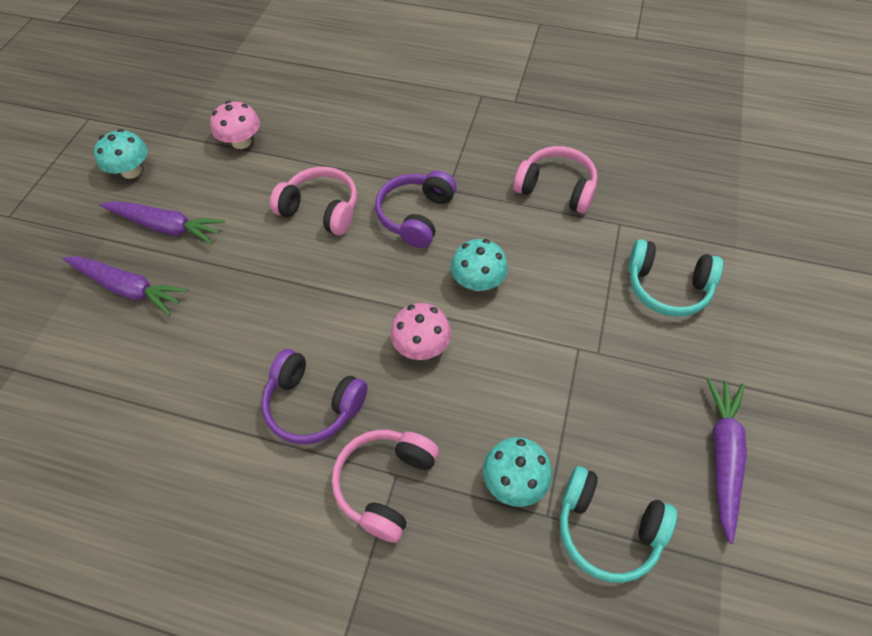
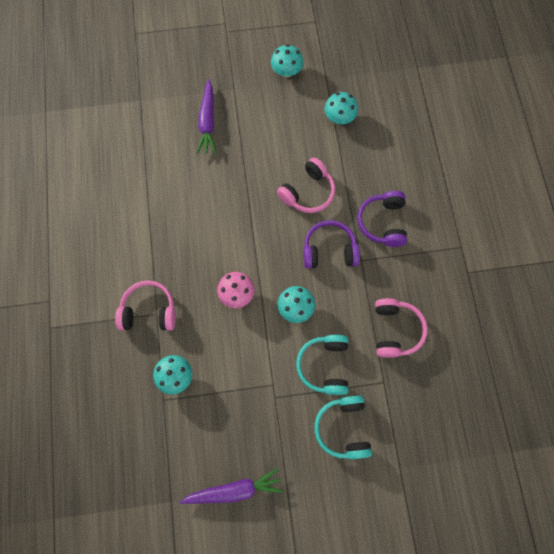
camera: 65 degrees right, 15 degrees up
purple carrot [100,201,225,244] -> none
pink mushroom [210,101,260,149] -> turquoise mushroom [324,92,358,124]
purple headphones [261,349,367,445] -> purple headphones moved to [358,191,407,247]
pink headphones [270,167,357,235] -> pink headphones turned 45 degrees clockwise [277,158,335,213]
turquoise headphones [560,466,677,583] -> turquoise headphones moved to [296,335,349,395]

